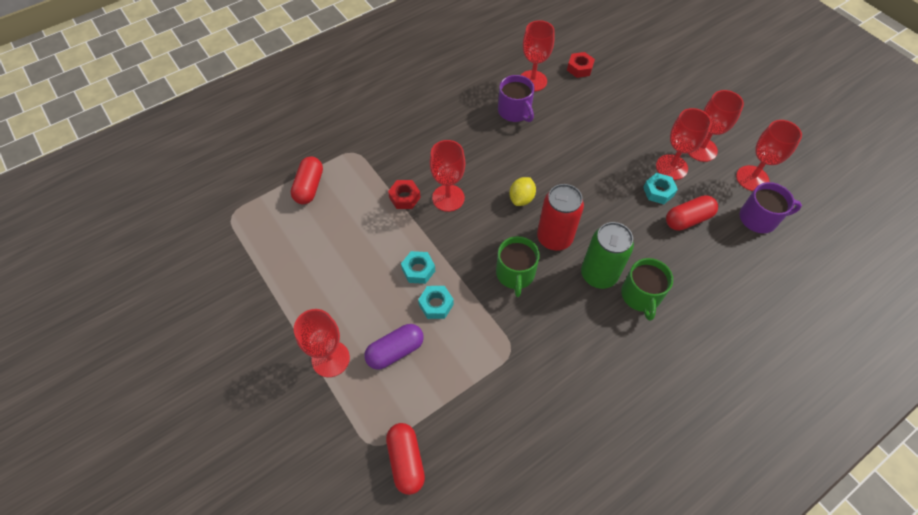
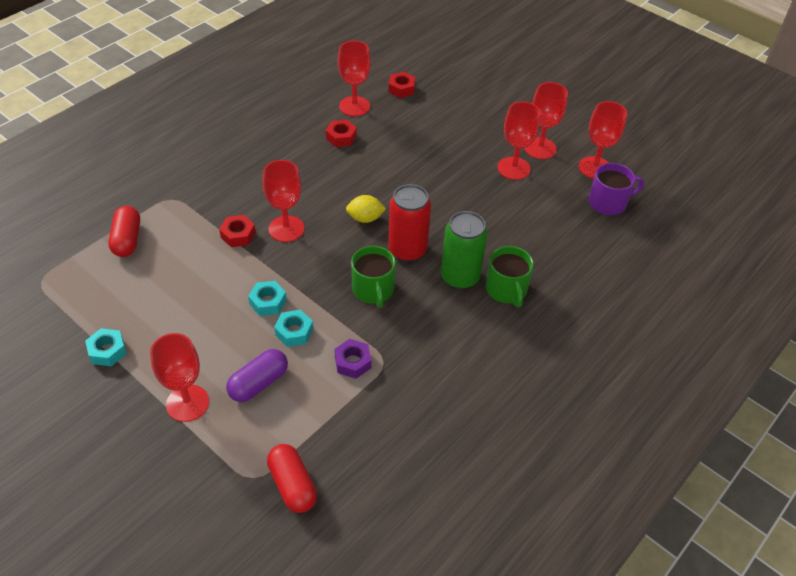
camera: 15 degrees left, 10 degrees down
purple mug [498,75,534,122] -> red nut [326,120,357,147]
yellow lemon [509,177,536,206] -> yellow lemon turned 75 degrees clockwise [346,195,386,223]
turquoise nut [643,173,678,204] -> turquoise nut moved to [85,328,127,366]
red capsule [666,195,718,231] -> none
none -> purple nut [334,339,371,379]

